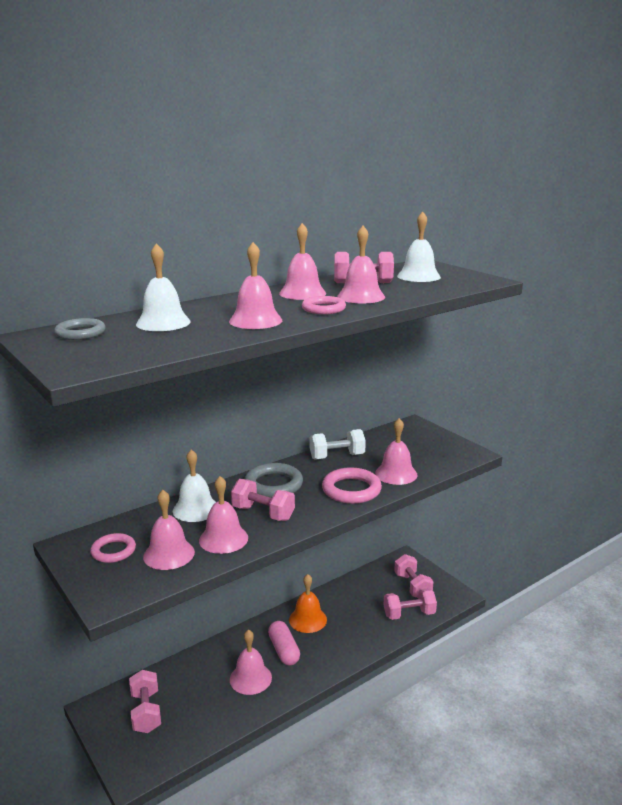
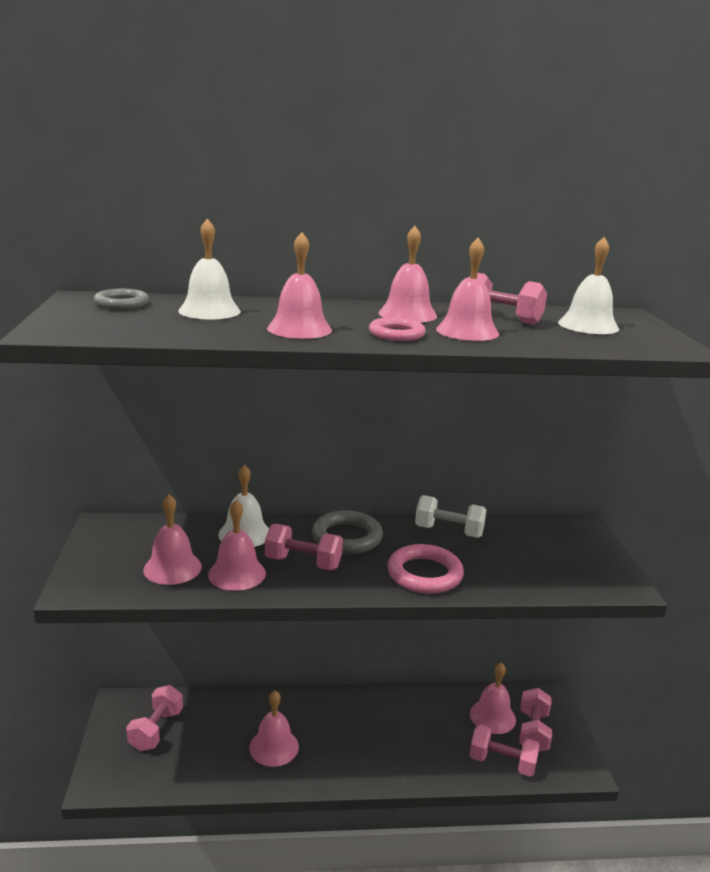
camera: 30 degrees right, 0 degrees up
pink ring [90,533,136,563] -> none
pink dumbbell [231,479,295,521] -> pink dumbbell turned 45 degrees counterclockwise [265,524,343,570]
pink capsule [268,621,300,666] -> none
orange bell [289,574,327,633] -> none
pink bell [375,418,417,485] -> pink bell moved to [470,663,516,734]

